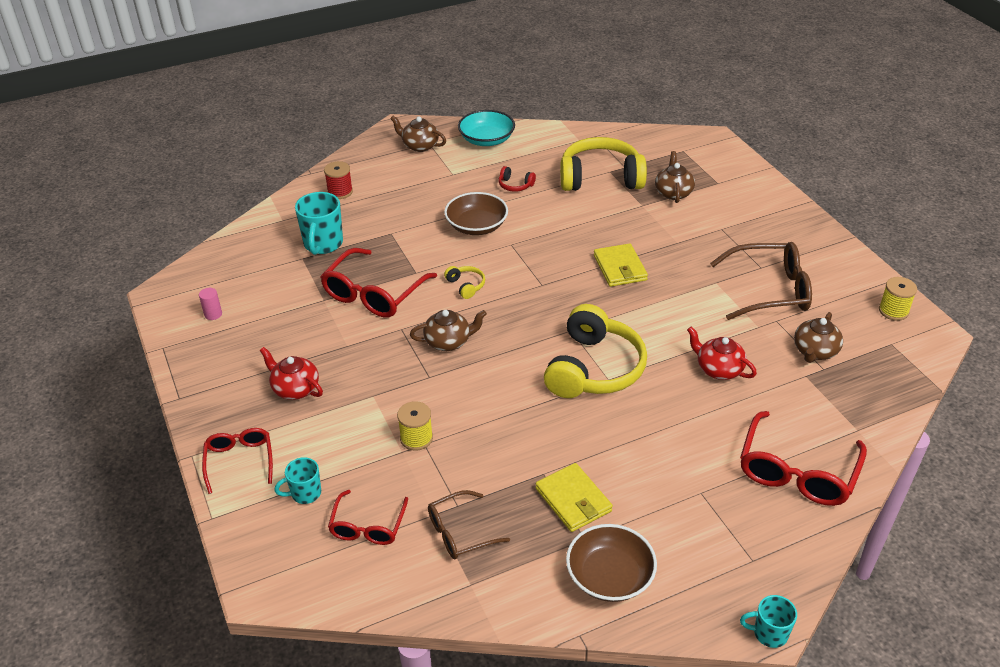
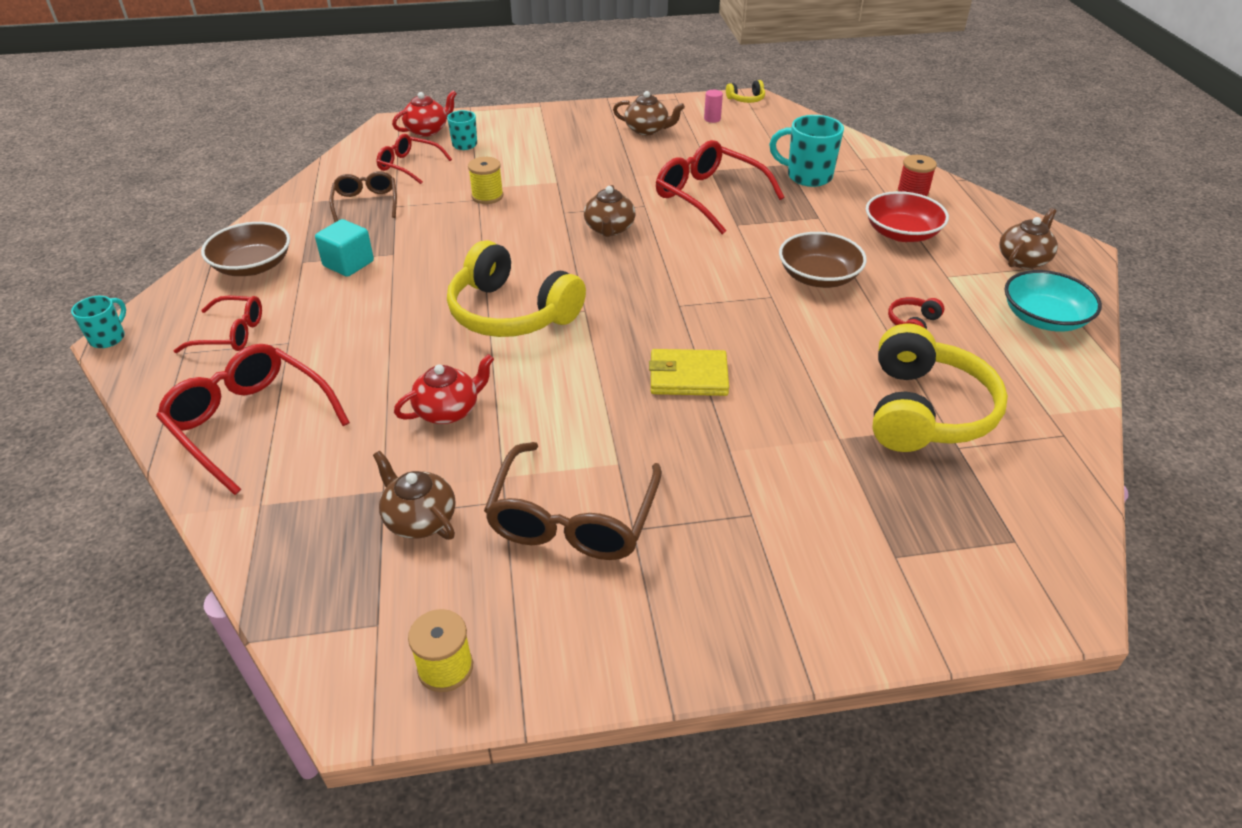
camera: 105 degrees right, 0 degrees up
red glasses [202,428,273,494] -> red glasses moved to [174,296,262,353]
red teapot [260,347,323,400] -> red teapot moved to [392,90,457,137]
yellow headphones [444,266,485,299] -> yellow headphones moved to [726,80,765,103]
yellow wallet [535,463,613,532] -> turquoise cube [315,219,374,277]
brown teapot [655,151,695,203] -> brown teapot moved to [613,91,685,135]
none -> red bowl [866,191,949,242]

